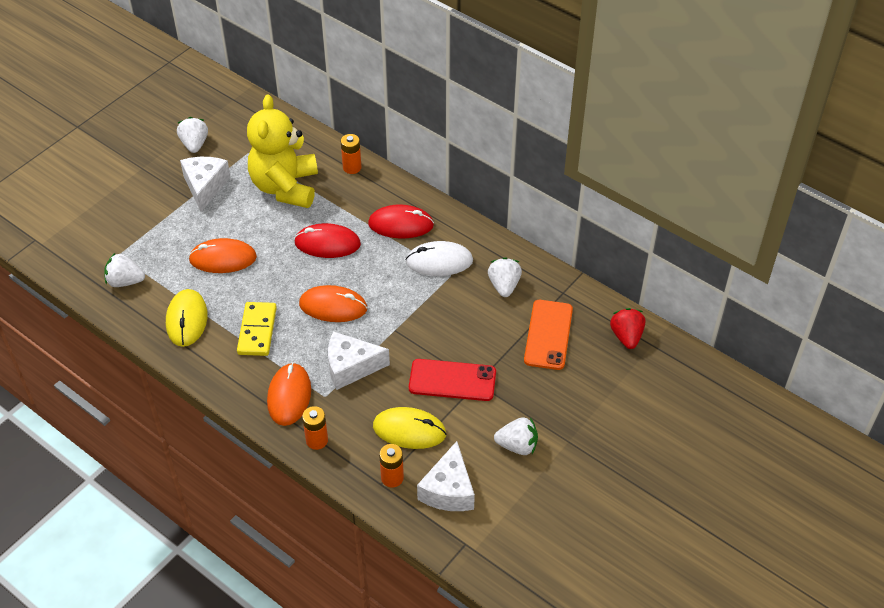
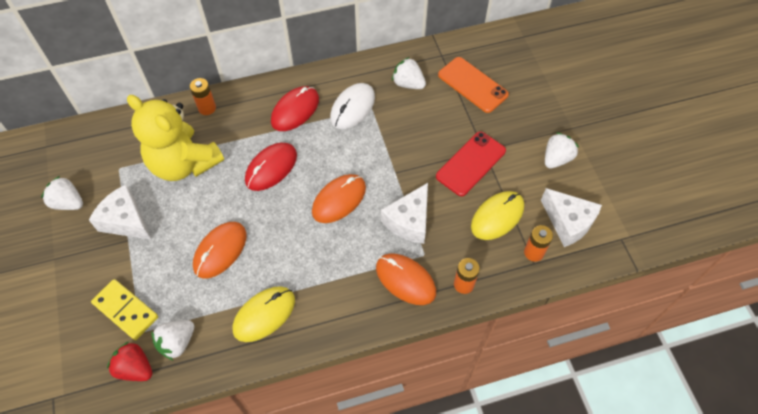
camera: 55 degrees left, 10 degrees up
yellow mouse [166,289,207,347] -> yellow mouse turned 75 degrees counterclockwise [233,286,295,342]
yellow domino [237,302,277,356] -> yellow domino moved to [91,279,158,340]
red strawberry [610,308,645,349] -> red strawberry moved to [107,342,152,381]

